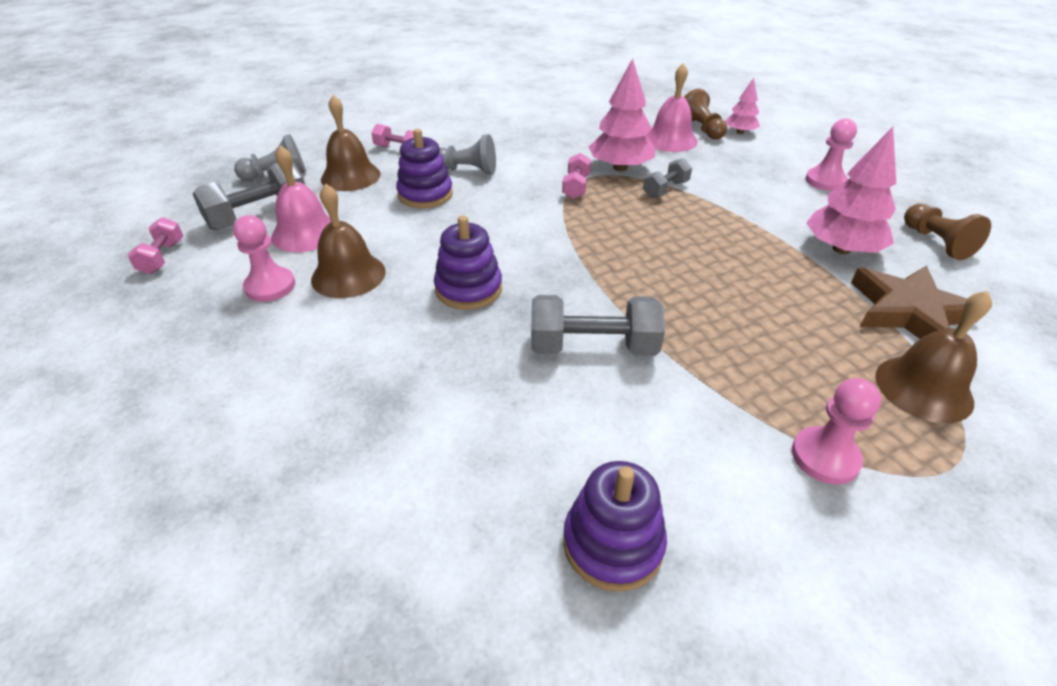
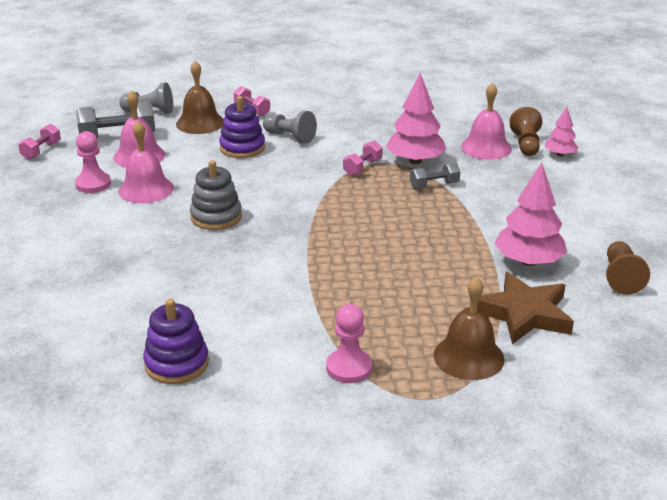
camera: 25 degrees right, 10 degrees down
brown bell [311,184,386,298] -> pink bell [118,121,174,203]
purple stacking toy [434,216,502,310] -> grey stacking toy [190,160,242,230]
grey dumbbell [531,295,665,356] -> none
pink pawn [805,118,857,191] -> none

